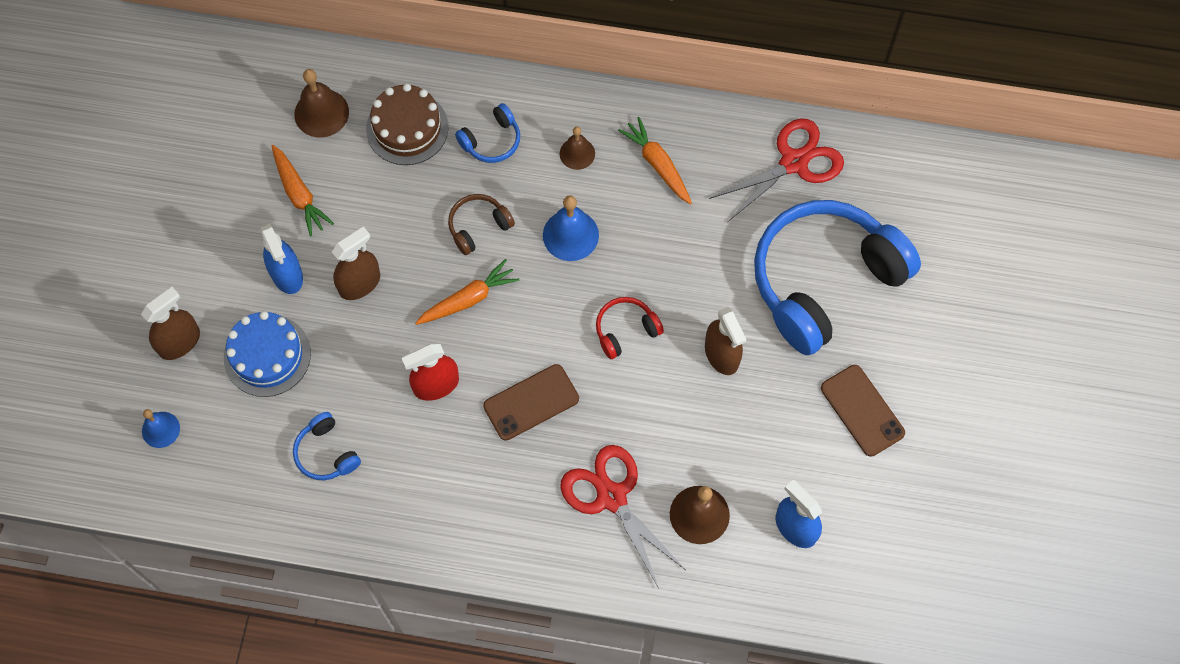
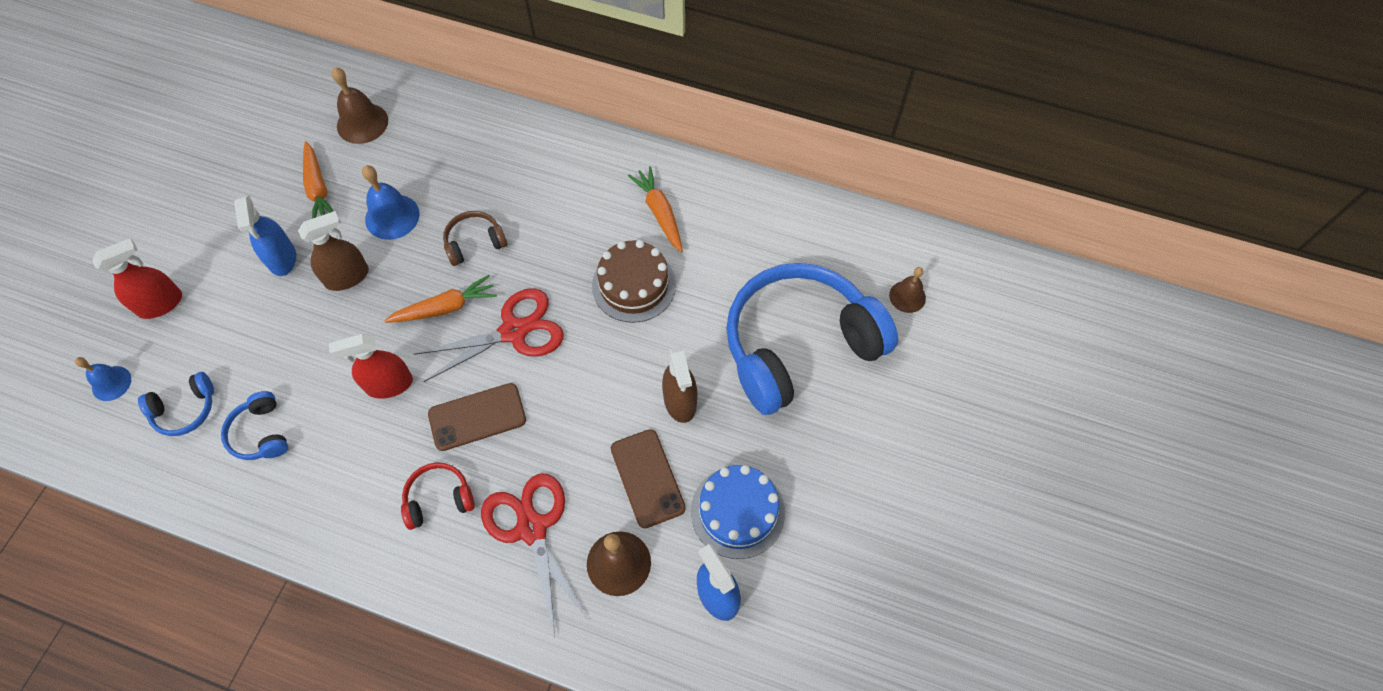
camera: 10 degrees right, 5 degrees down
brown spray bottle [141,287,200,360] -> red spray bottle [92,238,182,319]
blue cake [224,311,311,397] -> blue cake moved to [691,465,785,559]
brown cake [366,84,448,165] -> brown cake moved to [592,240,676,323]
blue headphones [455,103,520,163] -> blue headphones moved to [138,372,214,436]
blue bell [543,195,599,261] -> blue bell moved to [362,165,419,240]
brown bell [560,127,595,170] -> brown bell moved to [889,267,926,313]
red headphones [596,297,664,359] -> red headphones moved to [401,462,475,530]
red scissors [709,118,844,223] -> red scissors moved to [414,288,564,382]
brown phone [821,365,905,457] -> brown phone moved to [611,429,686,528]

